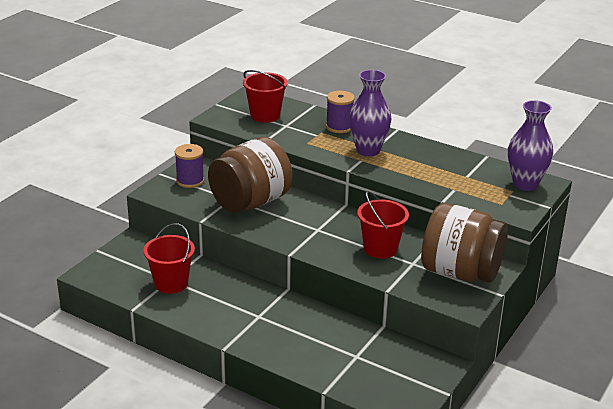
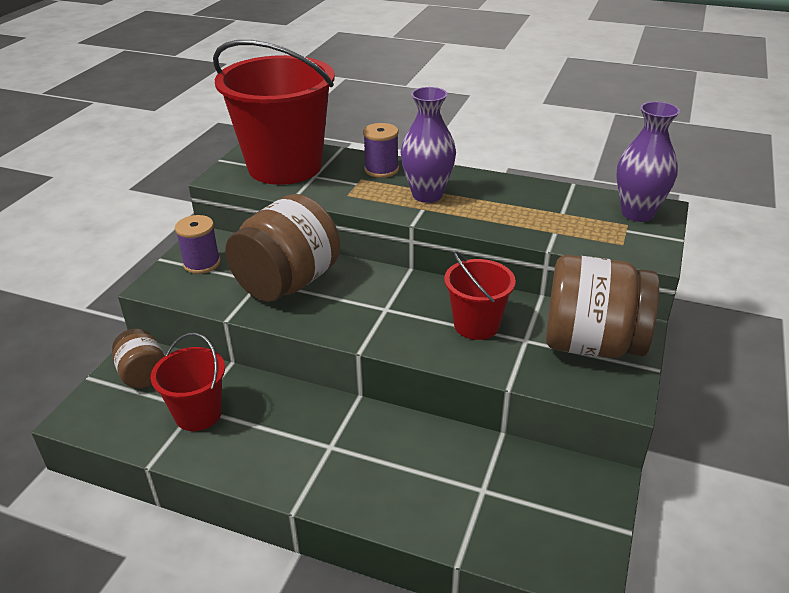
camera: 10 degrees left, 5 degrees up
red bucket [243,70,288,123] -> red bucket [213,40,335,185], size x1.98
none -> brown jar [112,328,165,388]

